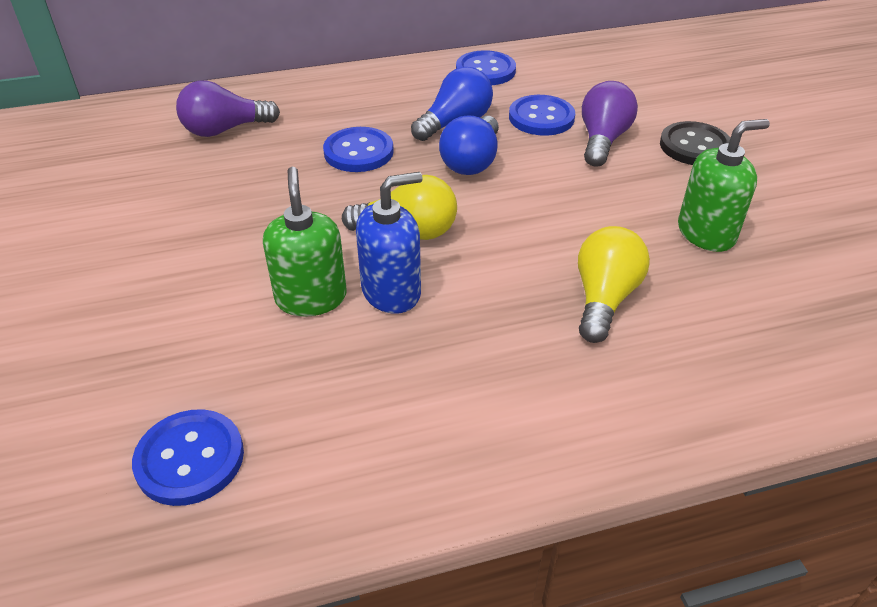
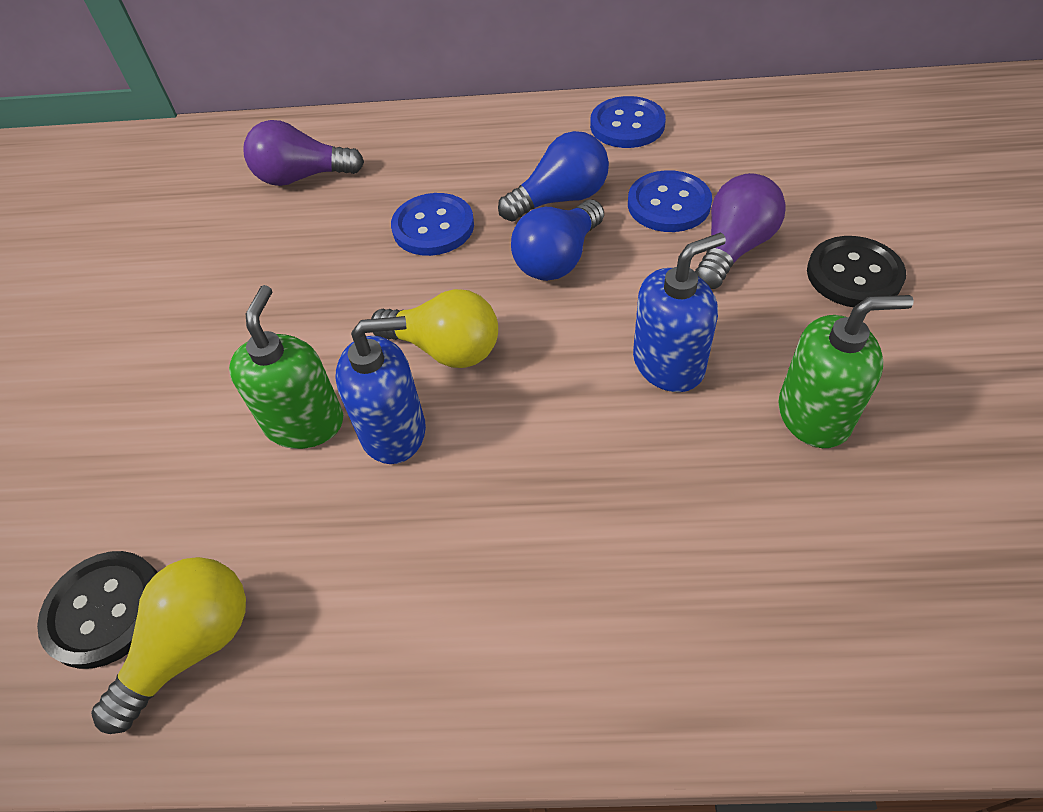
camera: 20 degrees right, 10 degrees up
blue button [132,409,244,506] -> black button [37,551,158,669]
yellow light bulb [578,226,650,343] -> yellow light bulb moved to [91,557,246,734]
none -> blue soap dispenser [633,233,726,392]

